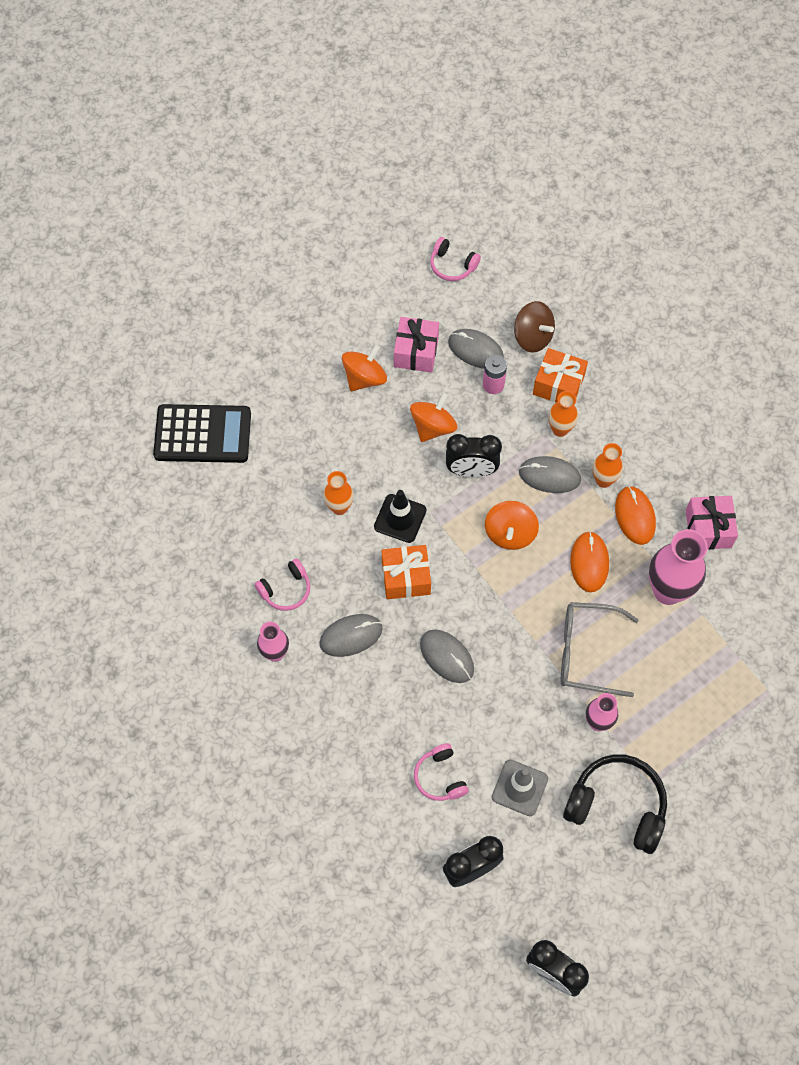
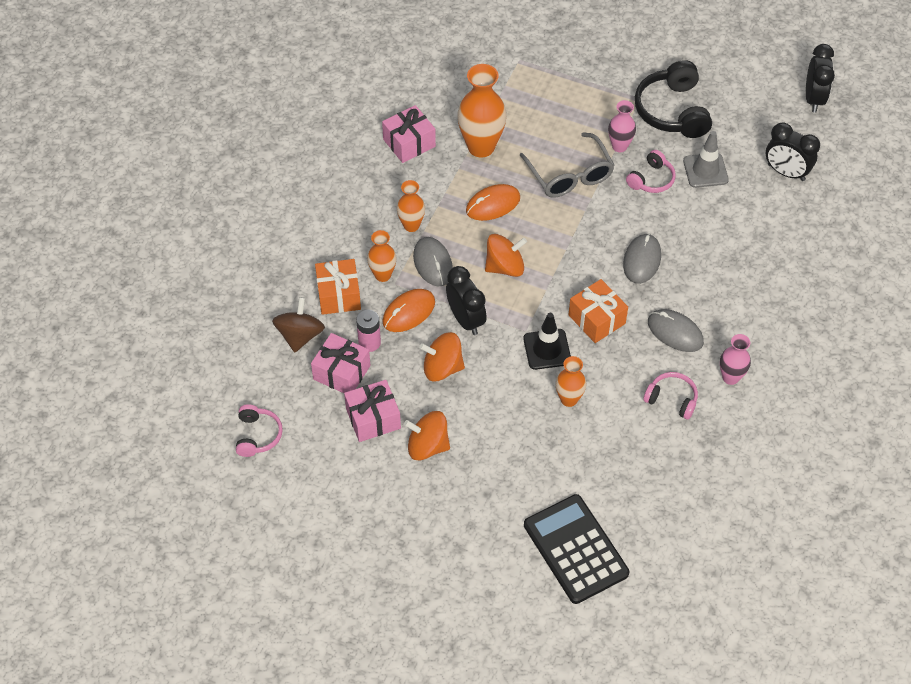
camera: 120 degrees left, 10 degrees down
pink headphones [414,743,469,801] -> pink headphones moved to [626,150,676,193]
grey mouse [448,329,504,369] -> pink gift [311,333,371,393]
orange mouse [615,486,656,545] -> orange mouse moved to [382,289,435,332]
pink vase [649,529,708,605] -> orange vase [457,64,507,157]

